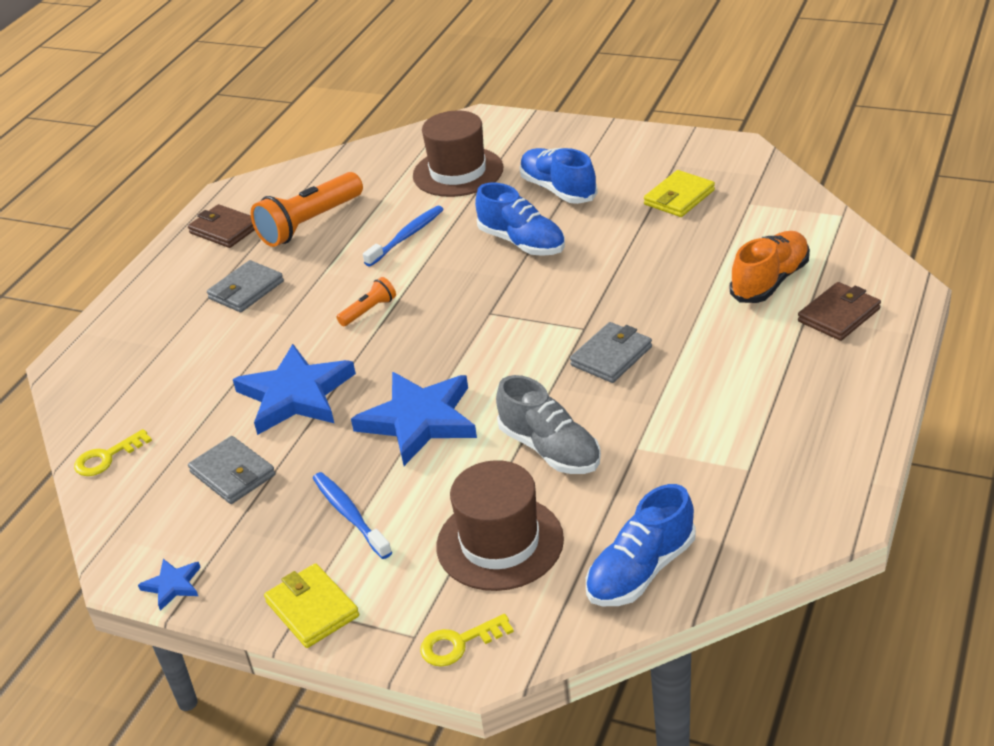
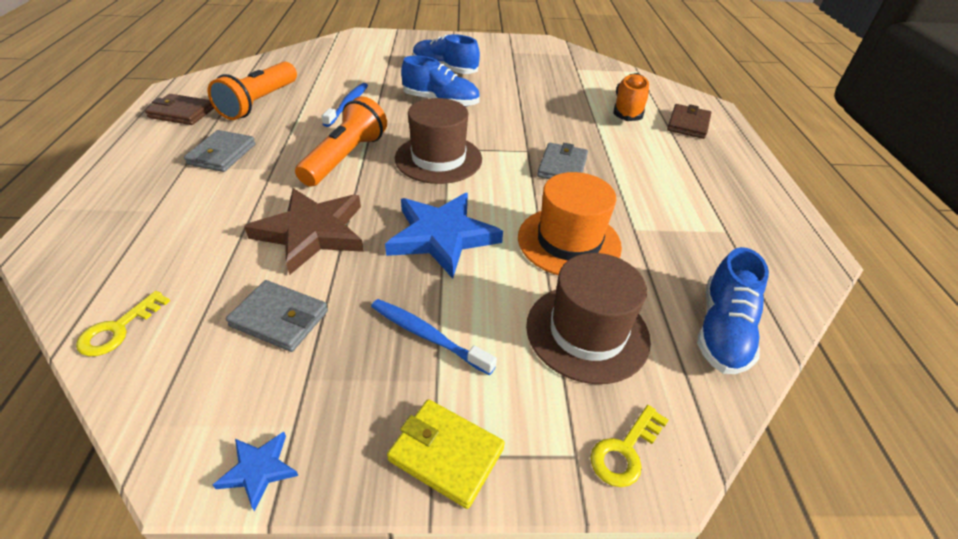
camera: 30 degrees left, 5 degrees up
blue star [233,344,356,435] -> brown star [244,188,364,275]
orange flashlight [337,277,396,326] -> orange flashlight [295,96,387,186], size x2.04
brown hat [413,110,503,197] -> brown hat moved to [395,98,482,184]
grey shoe [496,375,601,474] -> orange hat [518,172,622,275]
yellow wallet [644,170,715,217] -> none

